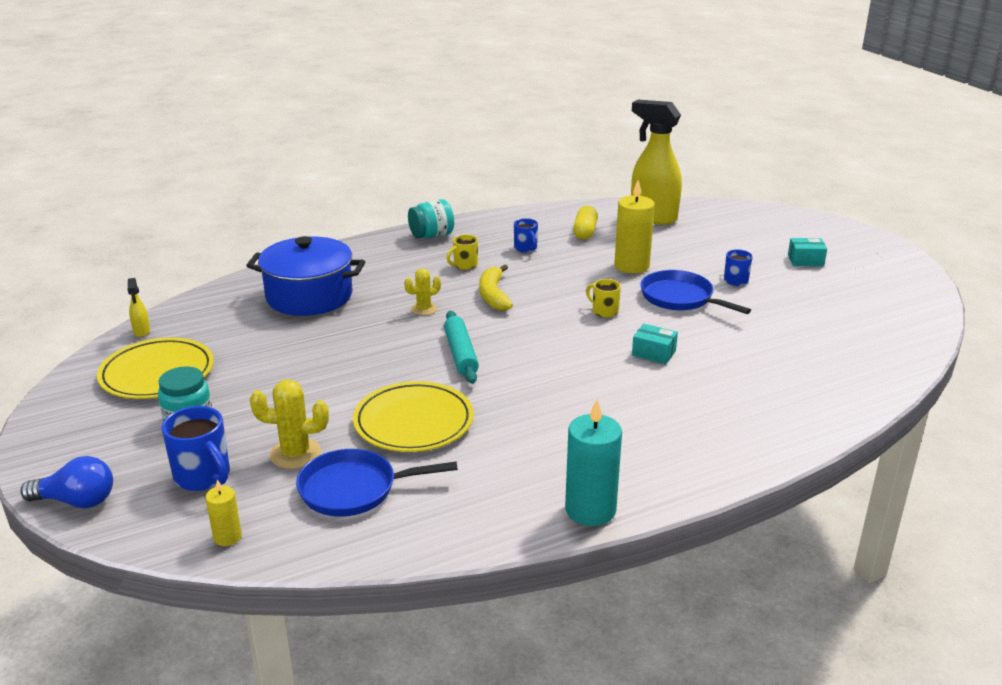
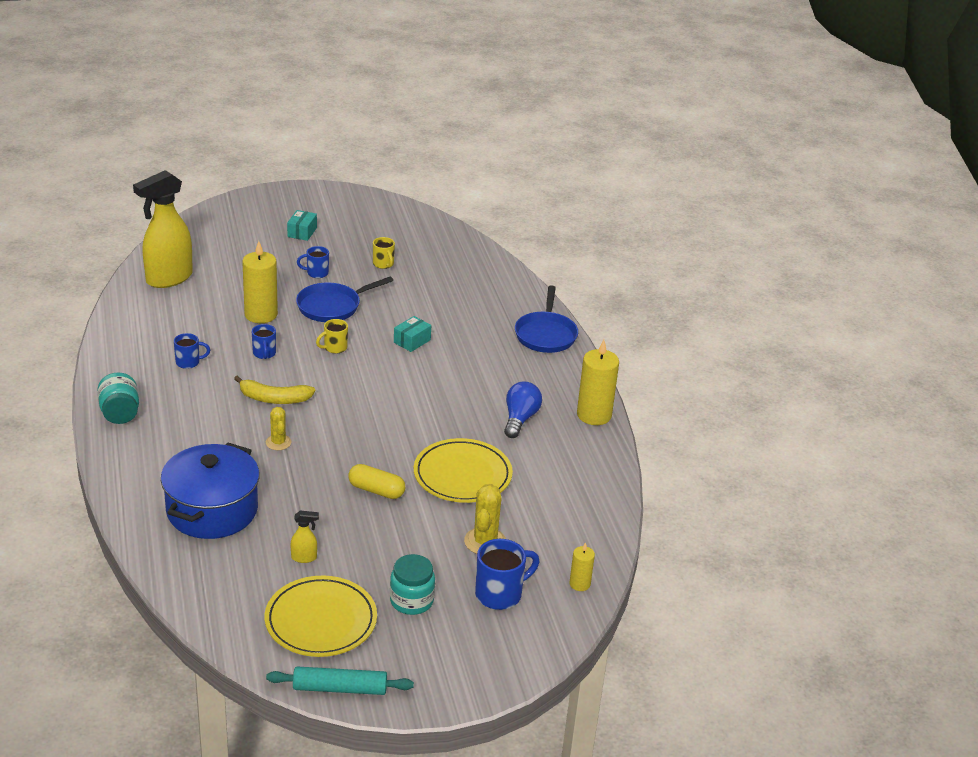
camera: 80 degrees left, 5 degrees up
blue light bulb [20,456,113,508] -> blue light bulb moved to [504,381,542,438]
yellow spray bottle [128,278,150,337] -> yellow spray bottle moved to [290,511,319,563]
blue pan [296,449,458,517] -> blue pan moved to [515,285,578,353]
turquoise rolling pin [444,311,479,384] -> turquoise rolling pin moved to [266,667,414,695]
yellow mug [446,234,478,270] -> yellow mug moved to [373,237,395,269]
turquoise candle [565,400,622,526] -> yellow candle [577,340,619,425]
yellow capsule [573,206,598,240] -> yellow capsule moved to [348,464,405,499]
none -> blue mug [252,324,276,359]

